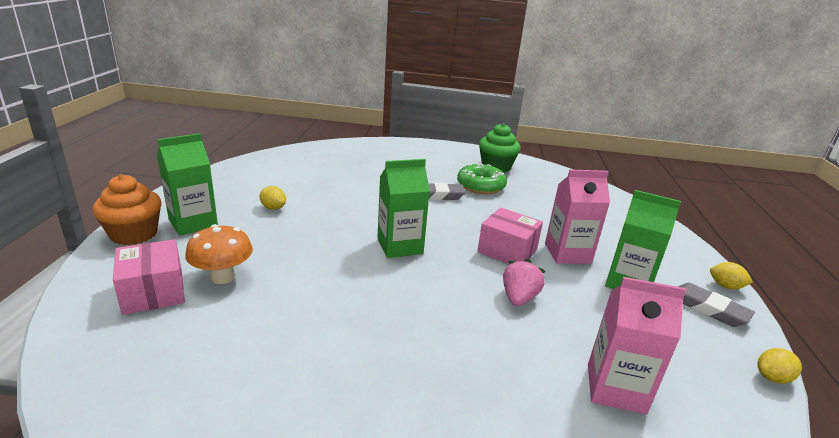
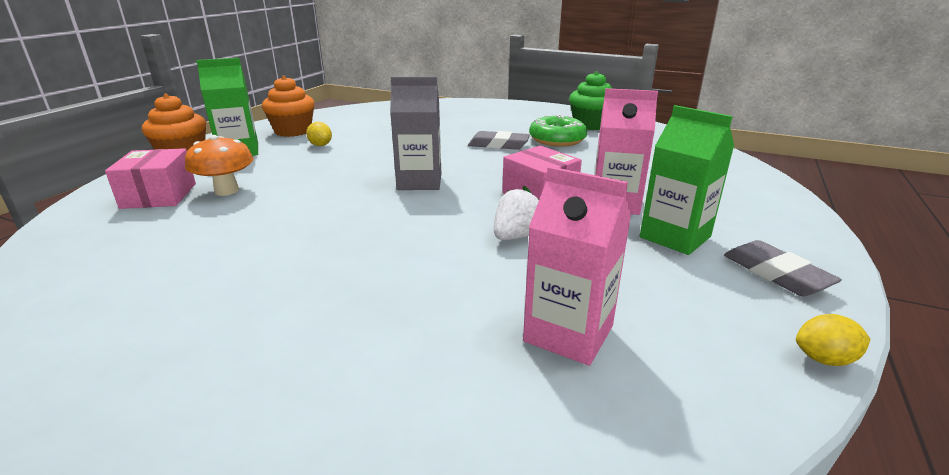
camera: 20 degrees right, 0 degrees up
green carton [377,159,430,258] -> grey carton [390,77,441,190]
pink strawberry [503,259,546,306] -> white strawberry [494,186,539,240]
yellow lemon [710,262,753,289] -> none
none -> orange cupcake [262,76,315,137]

